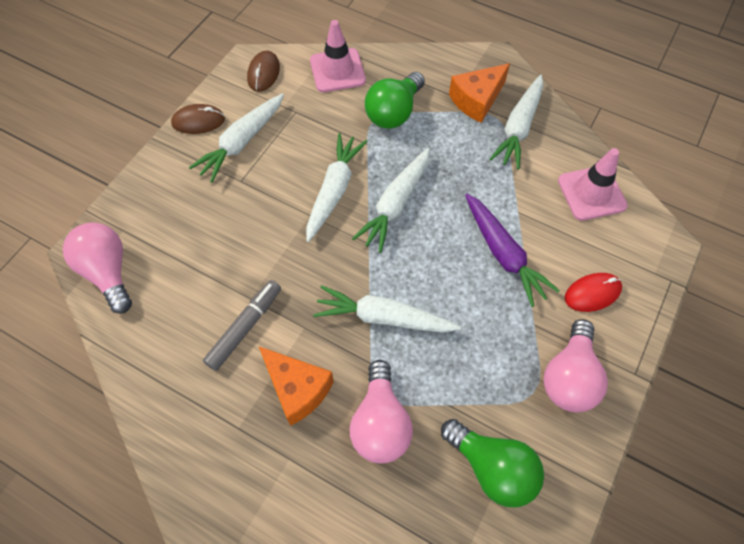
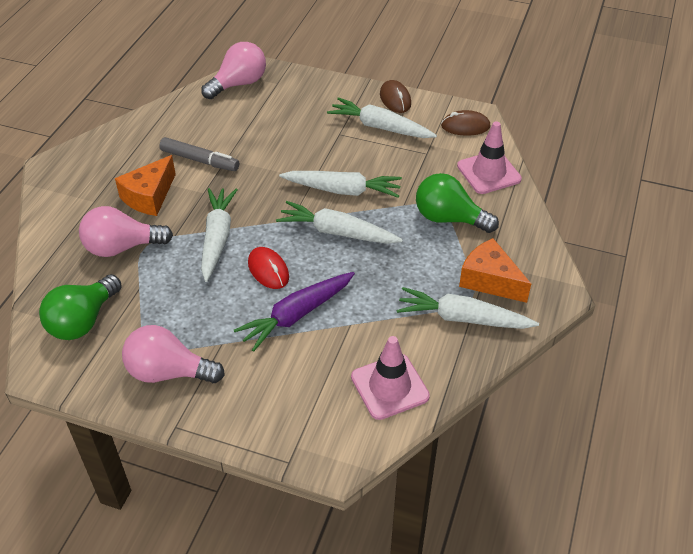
camera: 80 degrees right, 15 degrees down
red mouse [565,273,622,312] -> red mouse moved to [248,247,289,289]

